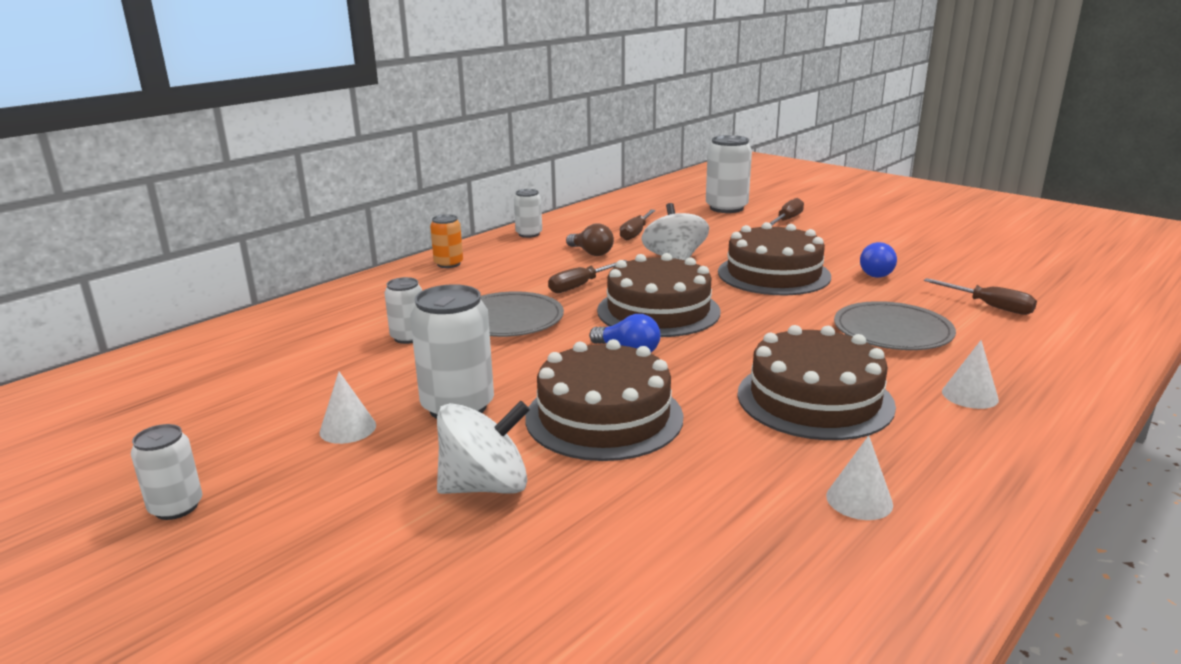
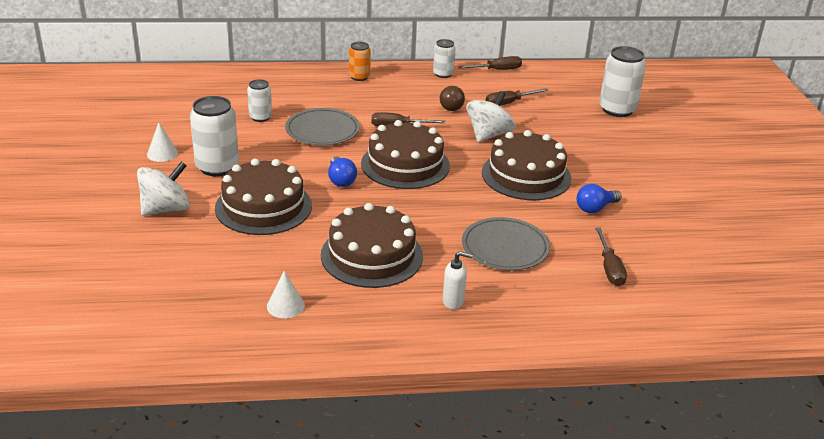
camera: 40 degrees right, 10 degrees up
white can [131,424,202,520] -> none
white spinning top [437,401,530,494] -> white spinning top turned 60 degrees counterclockwise [137,162,190,216]
brown screwdriver [770,198,804,226] -> brown screwdriver moved to [458,56,522,70]
white cone [942,340,999,409] -> white soap dispenser [443,251,473,309]

